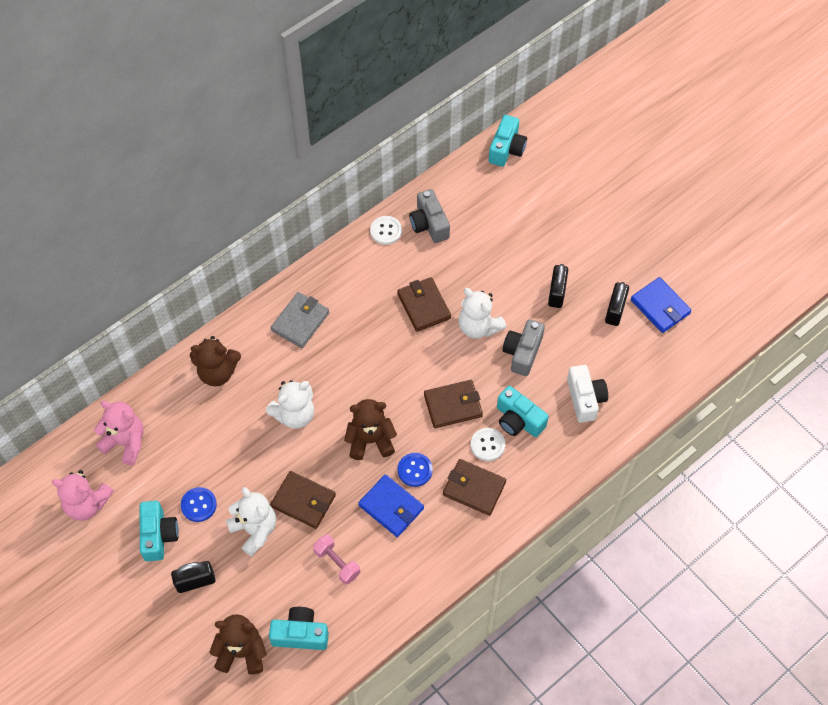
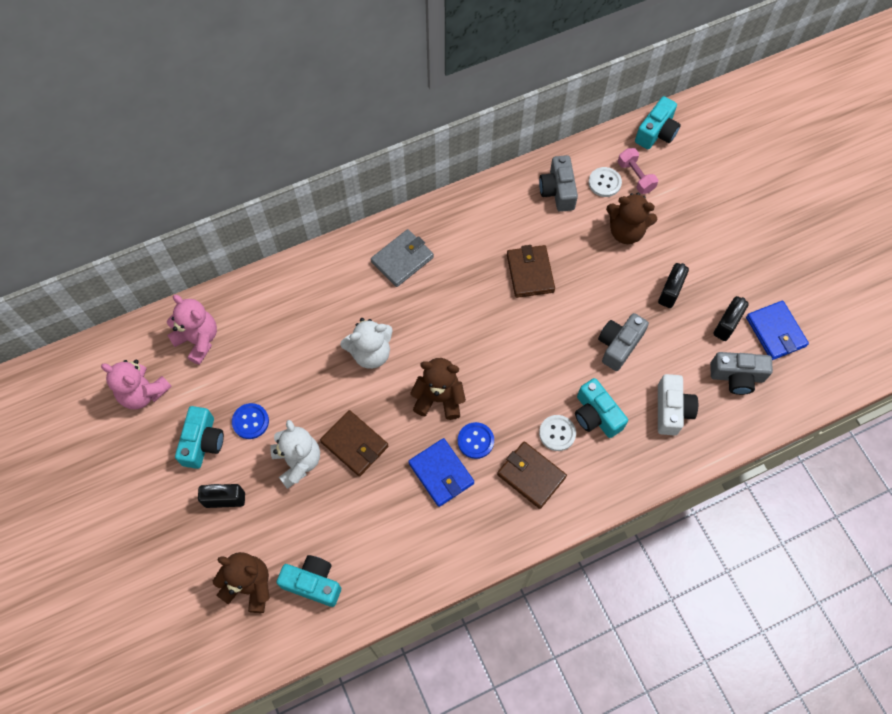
camera: 15 degrees right, 5 degrees up
brown teddy bear [190,336,241,386] -> brown teddy bear moved to [606,192,658,244]
pink dumbbell [313,534,360,585] -> pink dumbbell moved to [618,148,658,194]
white button [370,216,402,245] -> white button moved to [589,167,622,197]
brown wallet [424,380,483,428] -> none
white teddy bear [458,288,506,339] -> none
none -> grey camera [710,352,773,395]

